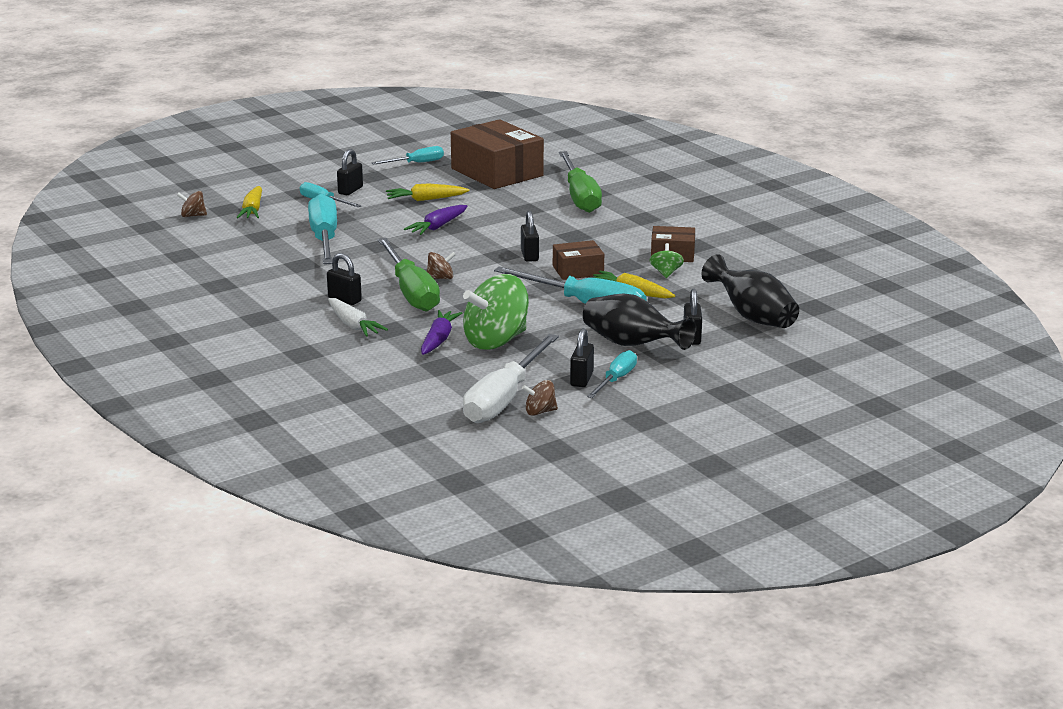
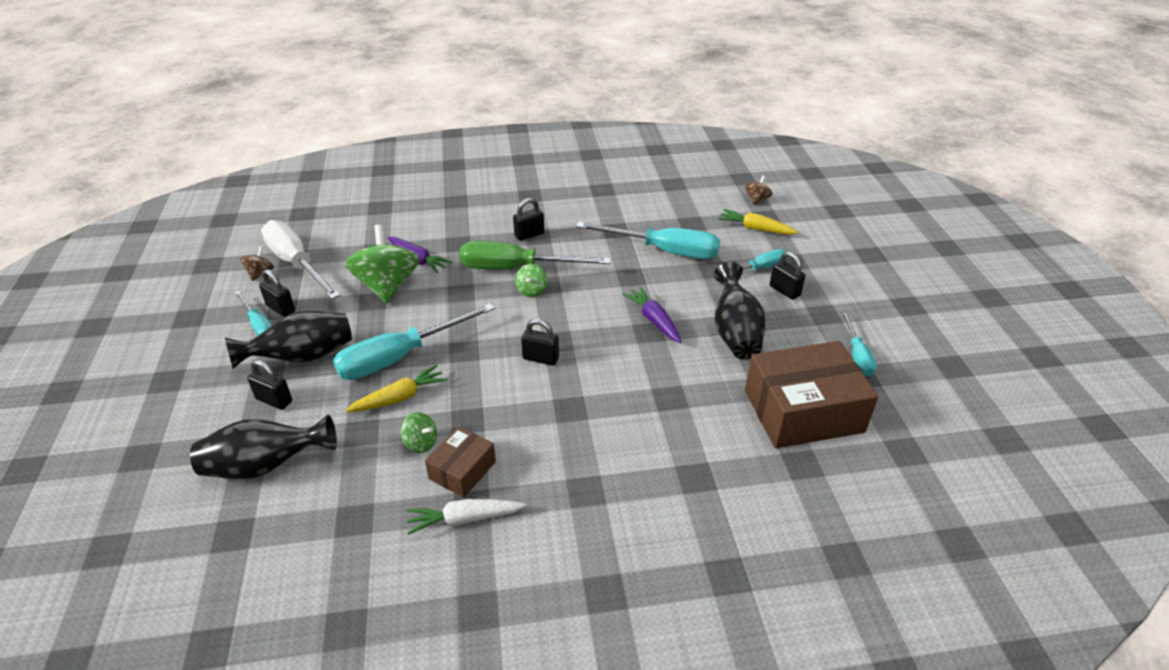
camera: 115 degrees right, 15 degrees up
white carrot [328,298,388,337] -> white carrot moved to [407,499,527,535]
yellow carrot [386,184,470,201] -> black vase [714,262,766,360]
brown spinning top [427,252,456,279] -> green spinning top [515,264,547,297]
brown box [553,240,604,280] -> none
green screwdriver [559,151,602,213] -> none

